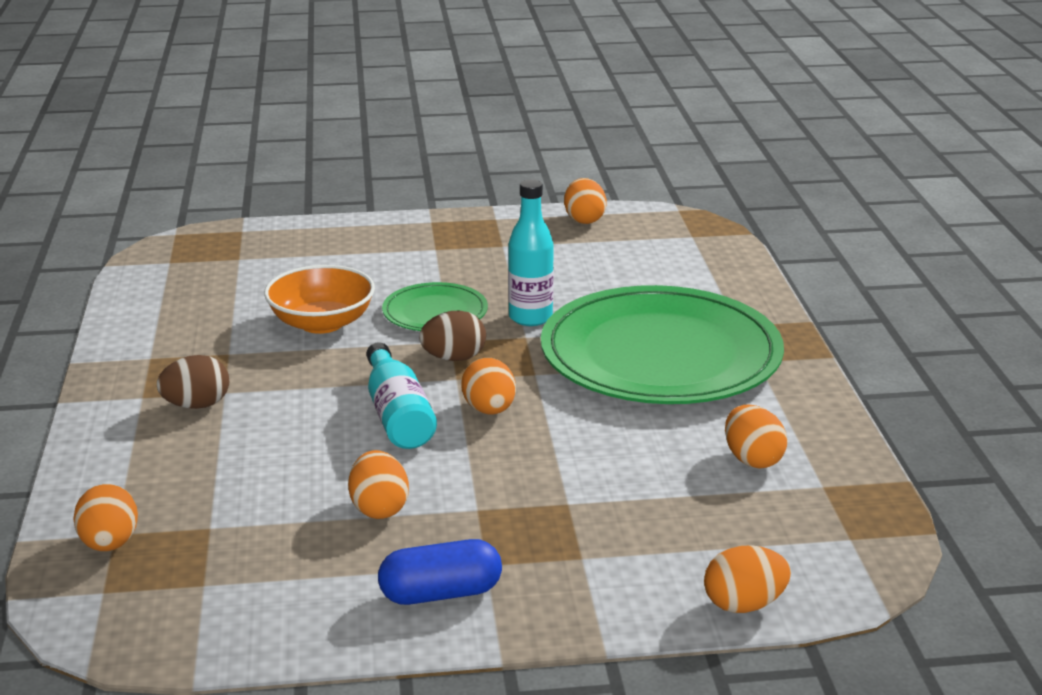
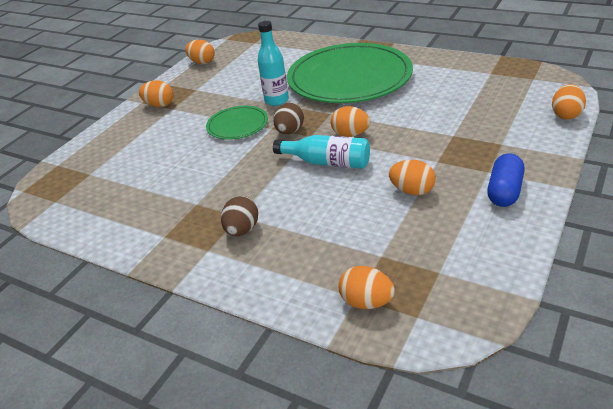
camera: 50 degrees left, 10 degrees up
orange bowl [264,265,375,334] -> none
orange egg [725,405,787,469] -> orange egg moved to [139,80,173,107]

